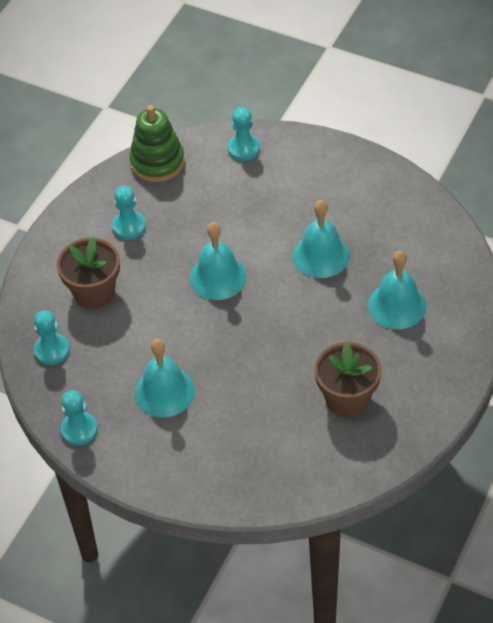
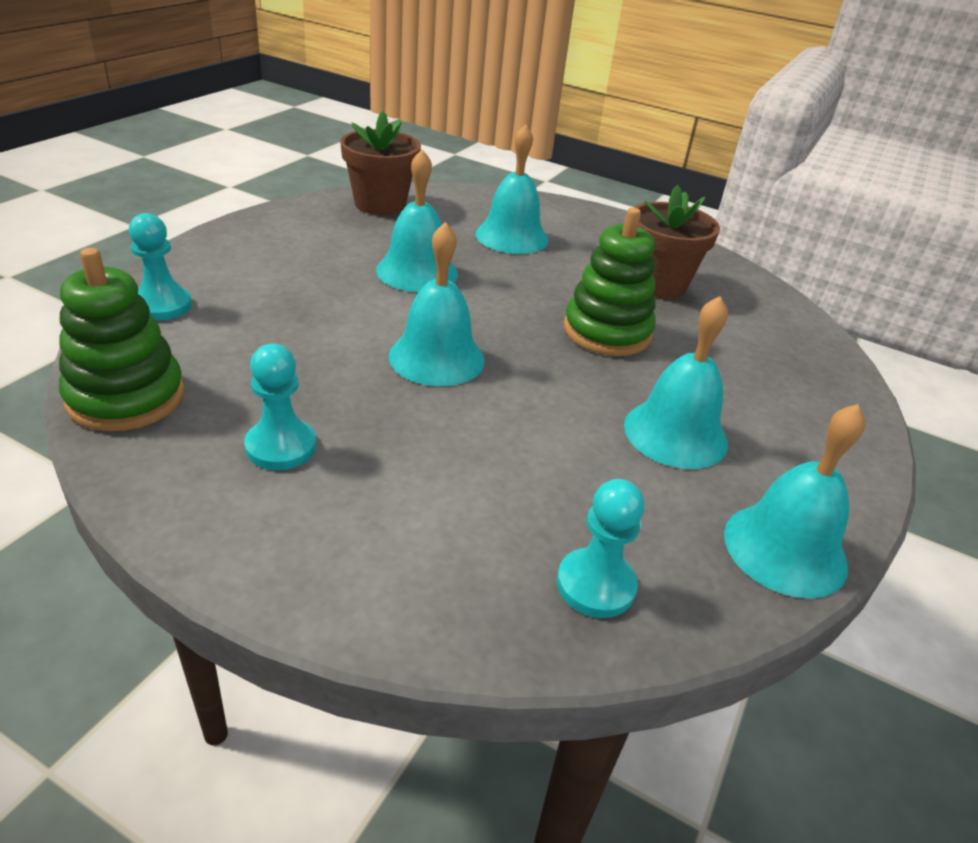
camera: 95 degrees left, 15 degrees down
brown flower pot [57,236,120,309] -> brown flower pot moved to [340,111,421,215]
turquoise pawn [61,390,98,446] -> turquoise bell [724,404,866,599]
none -> green stacking toy [564,208,656,356]

